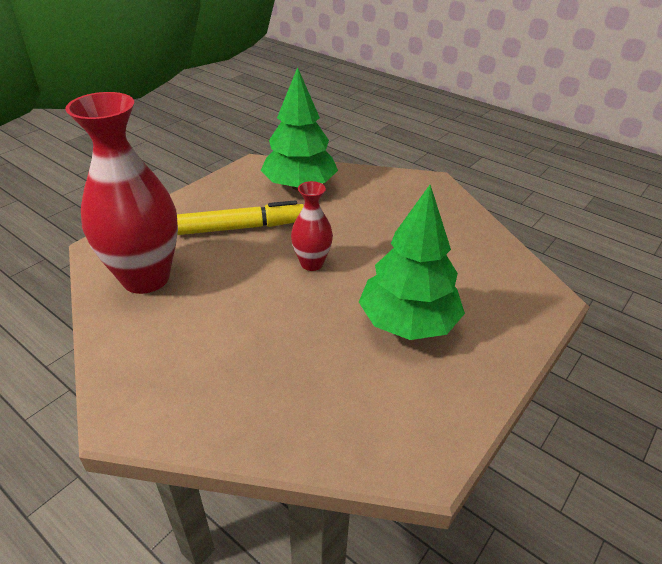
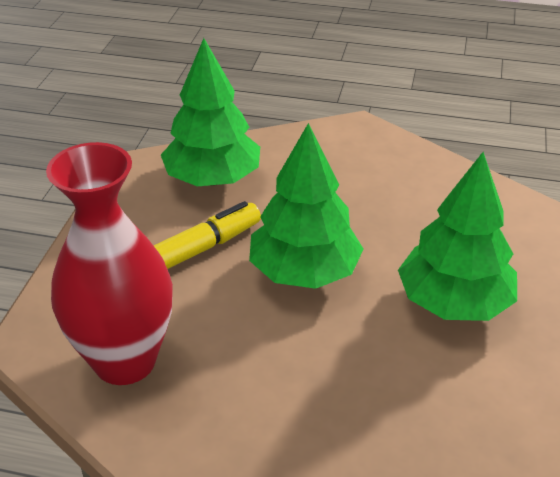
camera: 25 degrees left, 0 degrees up
red vase [291,181,333,271] -> green tree [249,123,364,289]

